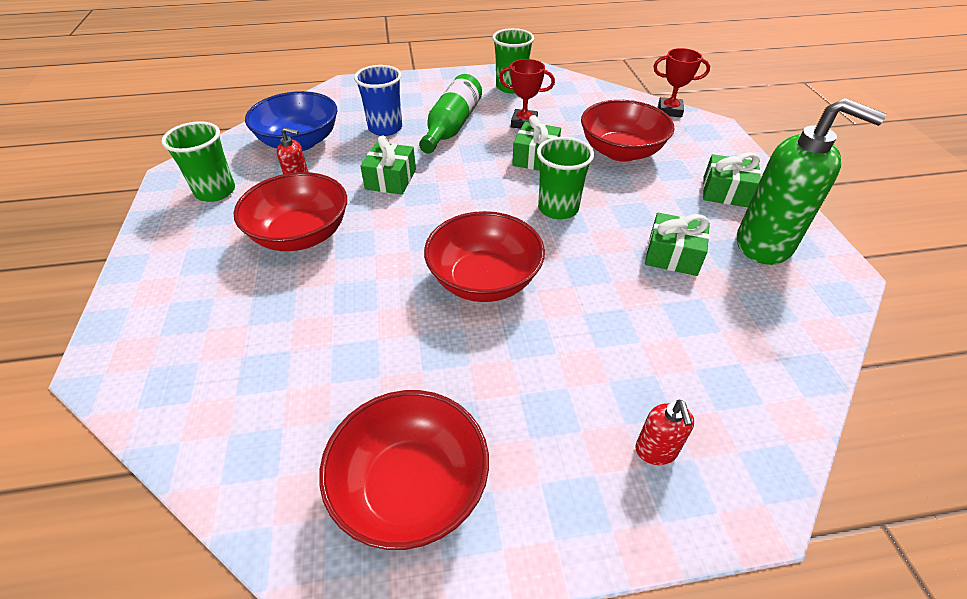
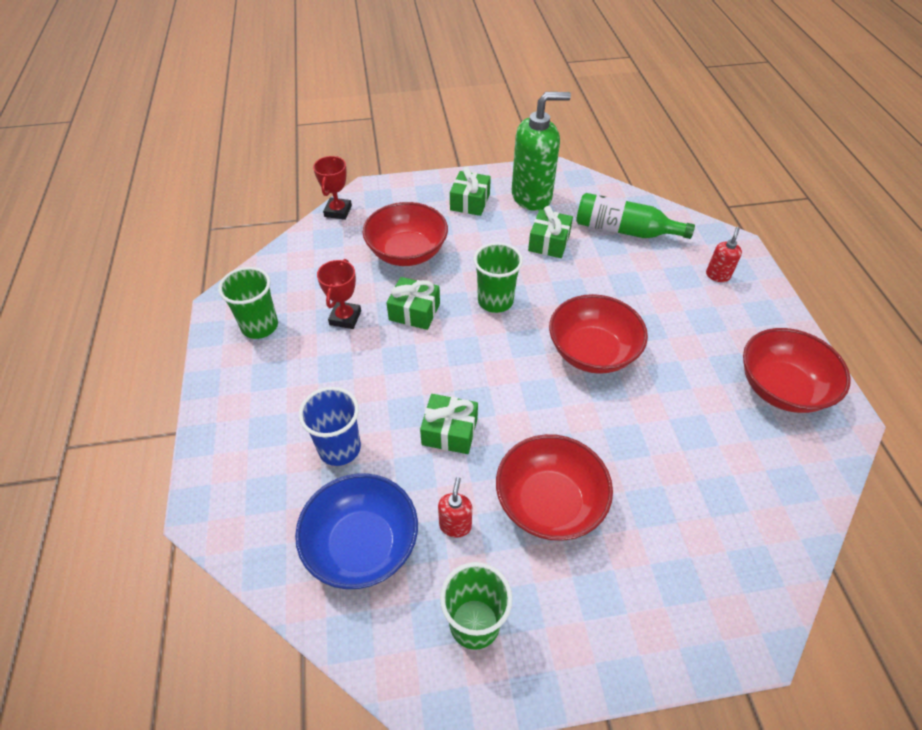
camera: 90 degrees left, 5 degrees up
green bottle [419,74,482,154] -> green bottle moved to [576,193,695,239]
red soap dispenser [635,400,694,465] -> red soap dispenser turned 60 degrees counterclockwise [706,227,742,282]
green soap dispenser [737,98,887,265] -> green soap dispenser turned 45 degrees clockwise [512,92,571,211]

